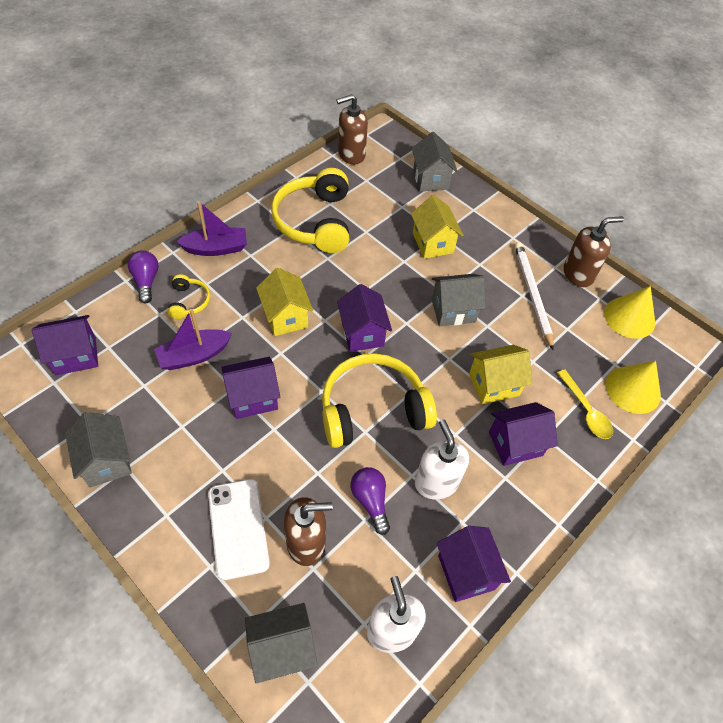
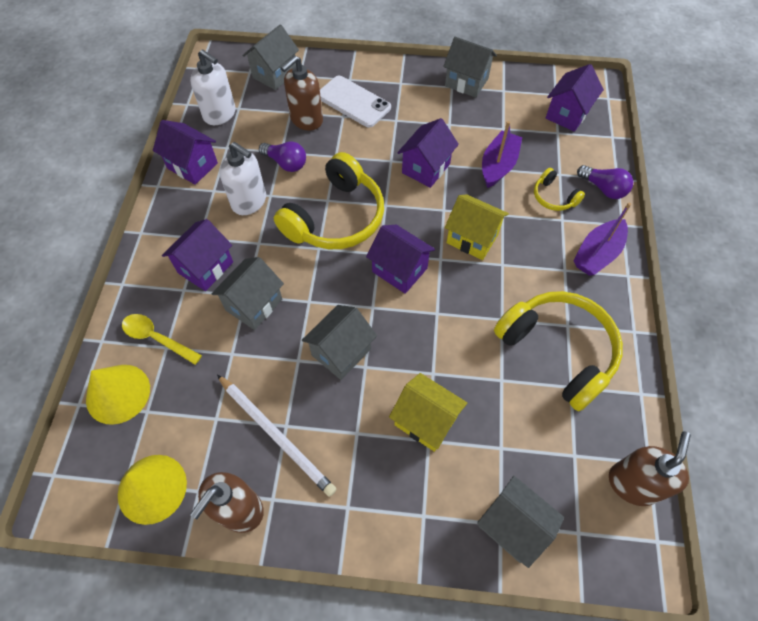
camera: 145 degrees right, 5 degrees up
yellow house [469,345,532,404] -> grey house [211,257,284,330]

